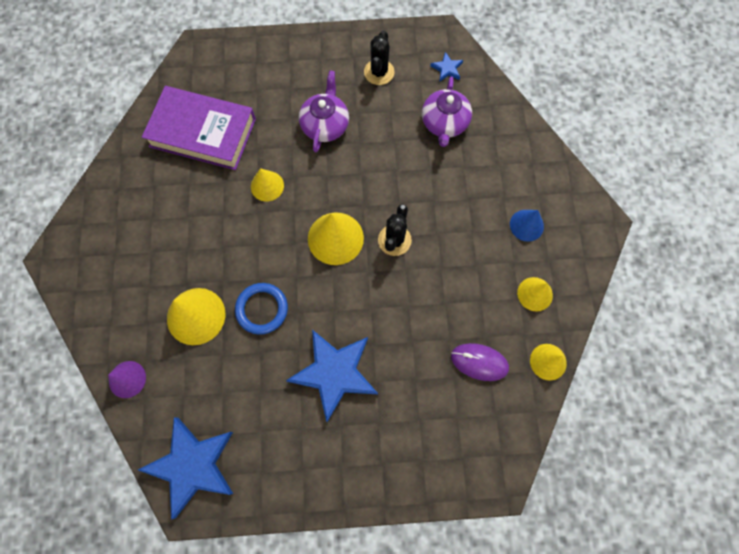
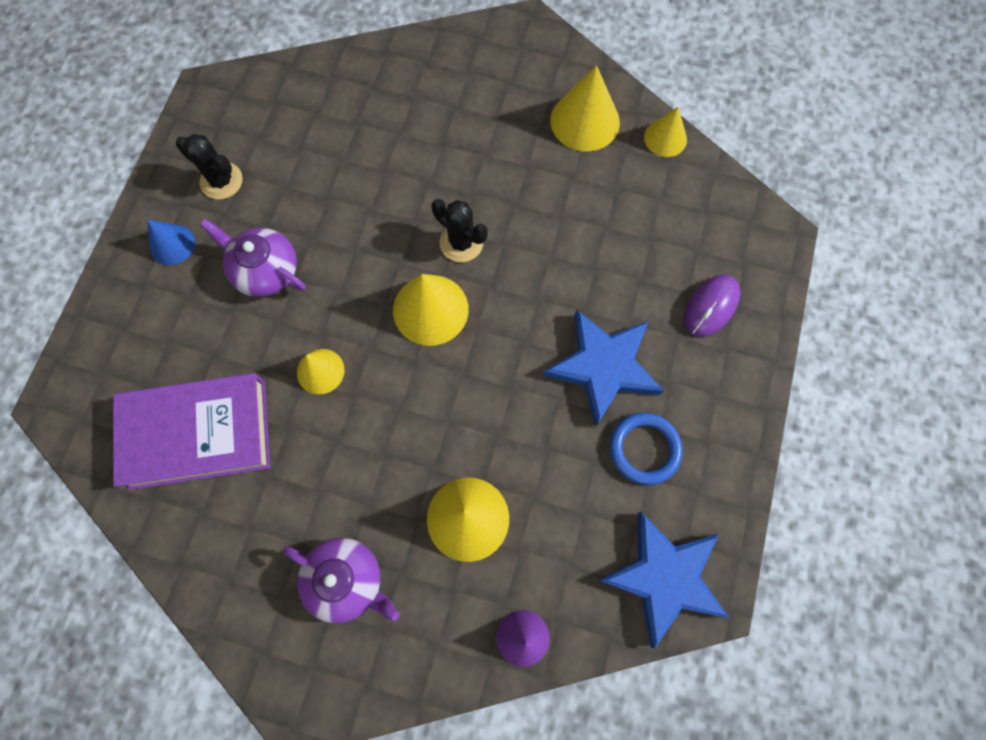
camera: 70 degrees left, 0 degrees up
purple book [142,86,256,170] -> purple book turned 45 degrees clockwise [113,373,270,490]
blue ring [235,283,288,335] -> blue ring moved to [609,413,683,485]
purple teapot [422,76,472,147] -> purple teapot moved to [283,538,399,624]
blue star [430,52,463,82] -> none
purple mouse [451,343,509,381] -> purple mouse moved to [685,275,740,337]
blue cone [510,210,544,242] -> blue cone moved to [147,220,195,265]
yellow cone [517,277,553,312] -> yellow cone [550,65,620,152], size x1.63

